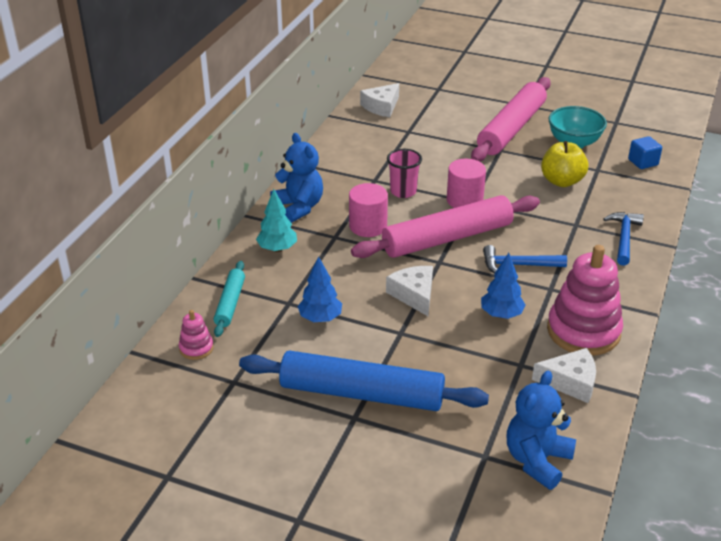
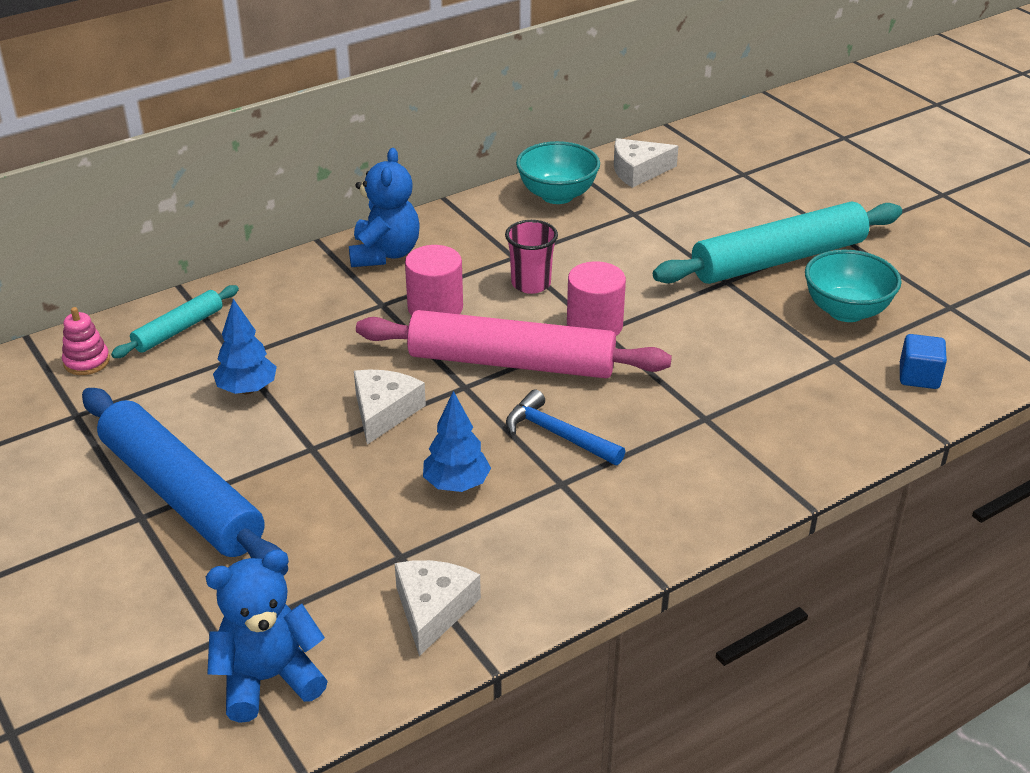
camera: 35 degrees right, 0 degrees up
turquoise tree [256,189,297,252] -> none
pink rolling pin [471,77,551,162] -> turquoise rolling pin [653,201,902,284]
white cheese [532,348,596,403] -> white cheese turned 120 degrees counterclockwise [395,560,481,656]
yellow apple [541,141,588,187] -> none
pink stacking toy [547,245,623,356] -> none
blue hammer [604,212,644,266] -> none
none -> turquoise bowl [516,141,600,204]

